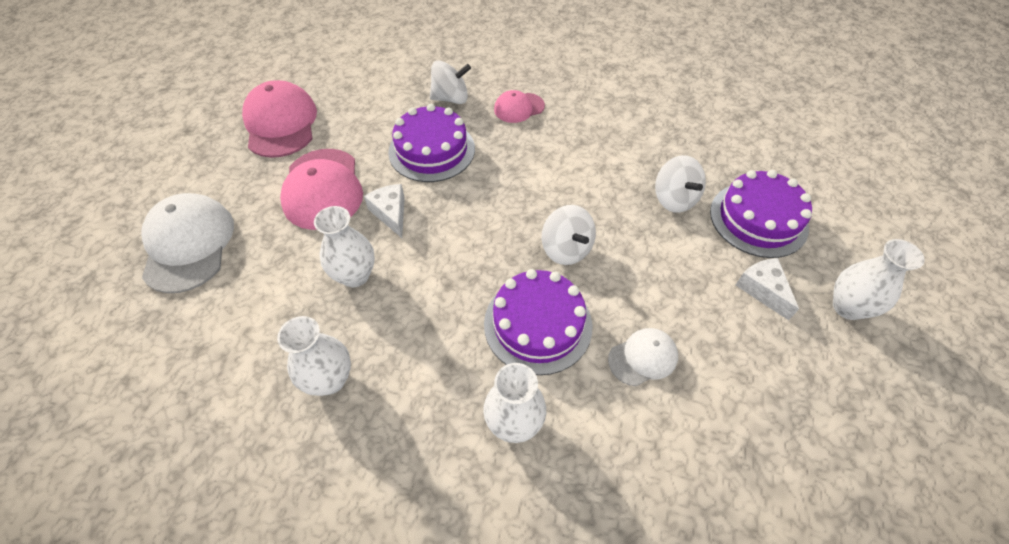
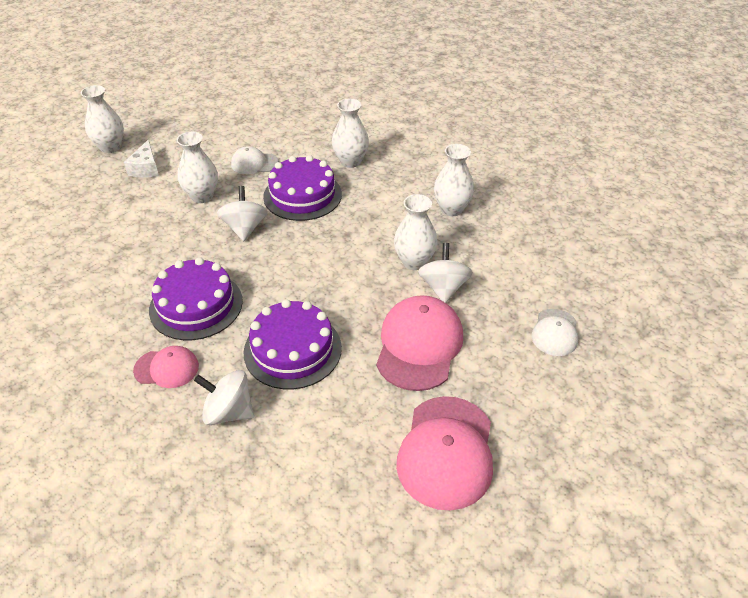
camera: 155 degrees left, 10 degrees down
white cap [141,193,234,293] -> white cap [532,309,578,356], size x0.55
white cheese [364,184,405,238] -> none
white spinning top [655,155,706,213] -> white spinning top moved to [418,243,473,303]
purple cake [710,170,812,258] -> purple cake moved to [149,257,243,340]
none -> white vase [176,132,218,203]

